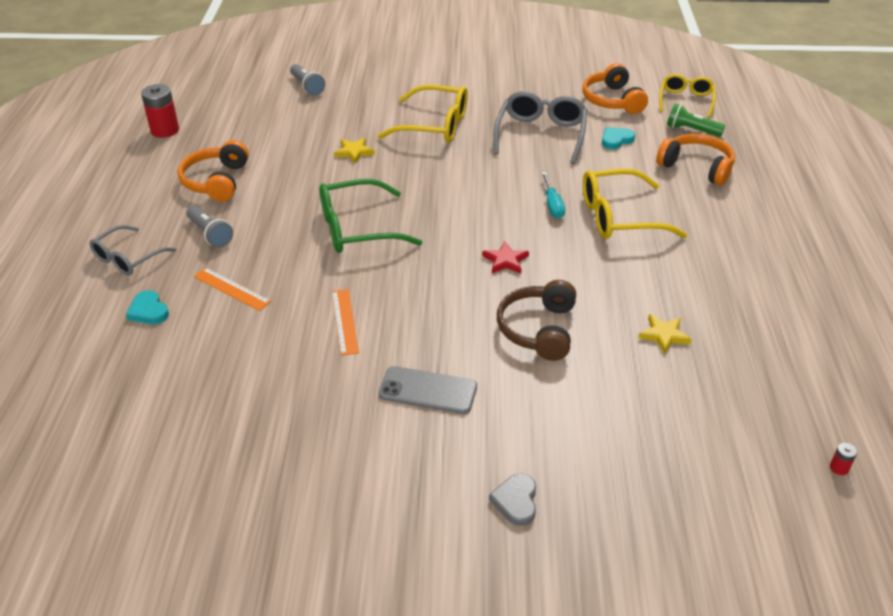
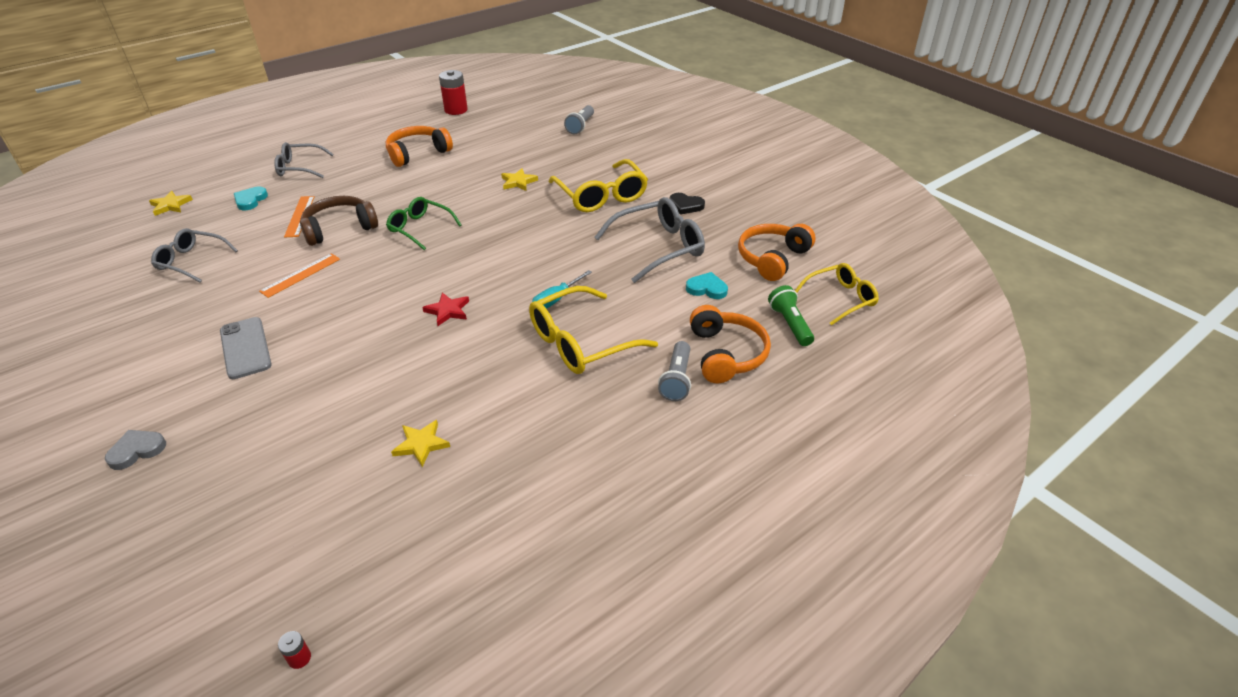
camera: 50 degrees right, 0 degrees up
grey flashlight [186,205,233,248] -> grey flashlight moved to [658,341,691,401]
green glasses [320,179,422,253] -> green glasses [386,197,461,250], size x0.65
brown headphones [497,280,576,361] -> brown headphones moved to [300,196,378,246]
yellow glasses [583,169,687,239] -> yellow glasses turned 75 degrees counterclockwise [529,286,658,374]
none -> yellow star [149,191,193,216]
none -> grey glasses [151,228,238,283]
none -> black heart [669,193,705,215]

